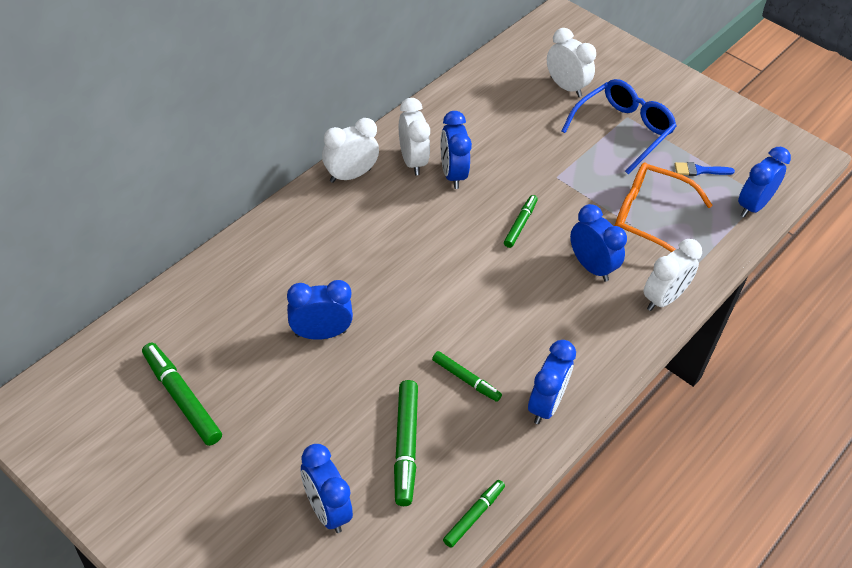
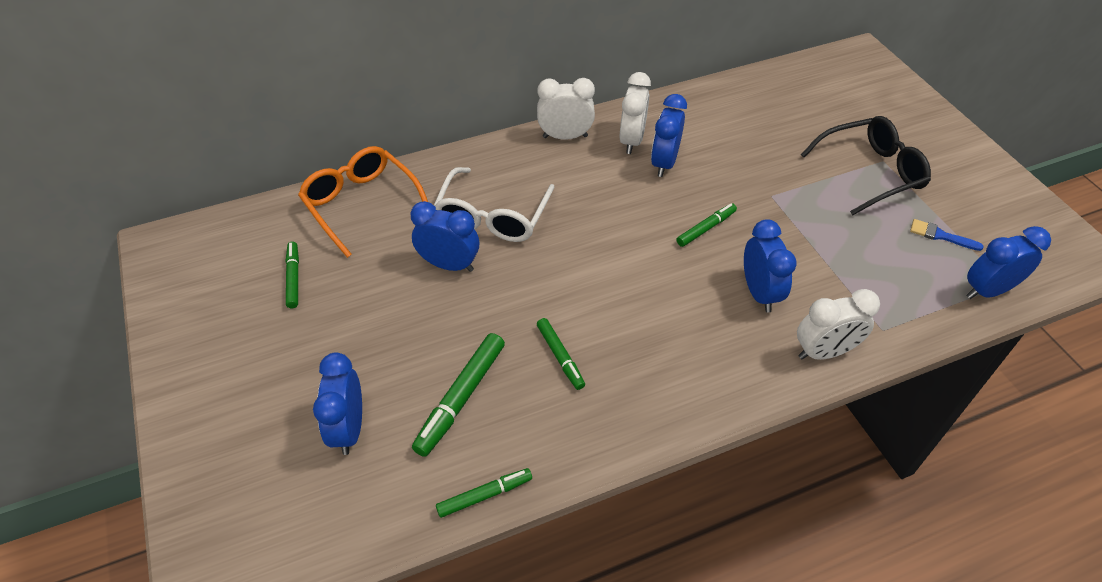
camera: 30 degrees right, 0 degrees up
green marker [142,343,222,446] -> green marker [286,242,299,308], size x0.62
blue clock [528,340,576,424] -> none
white clock [547,28,596,97] -> none
blue glasses [562,79,676,174] -> black glasses [801,116,931,215]
orange glasses [615,162,713,252] -> orange glasses moved to [298,146,428,258]
none -> white glasses [434,167,555,242]

